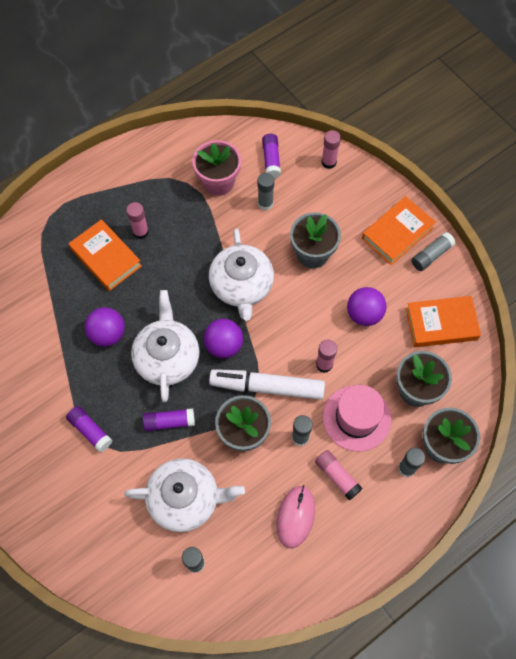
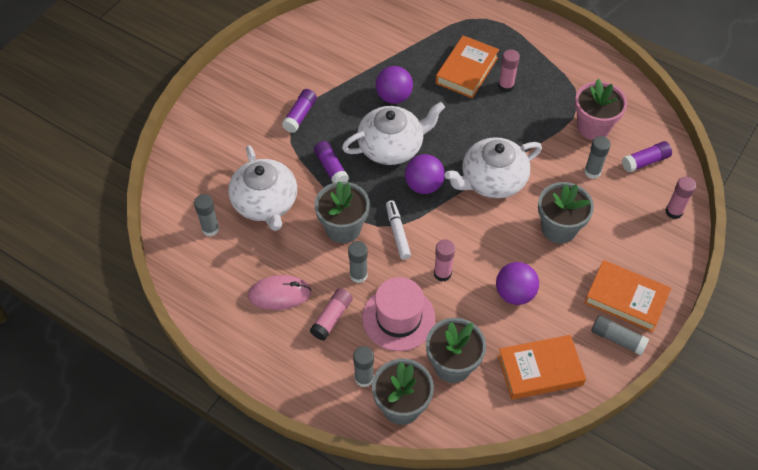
camera: 70 degrees right, 10 degrees down
white marker [209,369,325,400] -> white marker [386,200,411,260], size x0.57
orange book [406,296,481,347] -> orange book turned 75 degrees counterclockwise [498,335,586,400]

